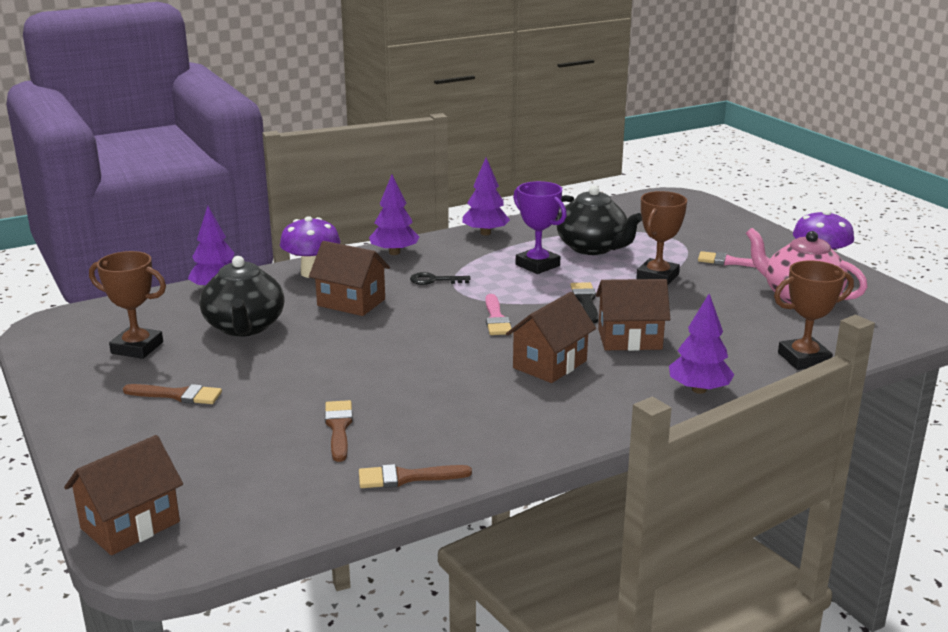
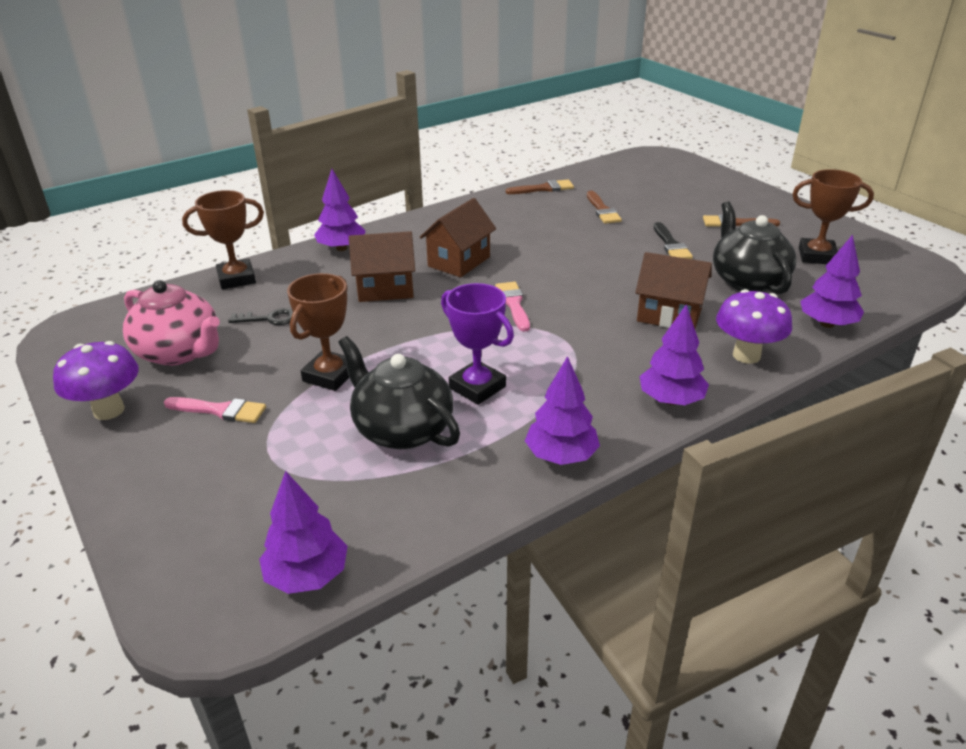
camera: 175 degrees right, 10 degrees up
brown house [64,435,183,555] -> none
black key [410,272,471,285] -> black key moved to [228,308,293,325]
black brush [570,282,599,323] -> black brush moved to [654,222,693,259]
none -> purple tree [259,471,348,594]

